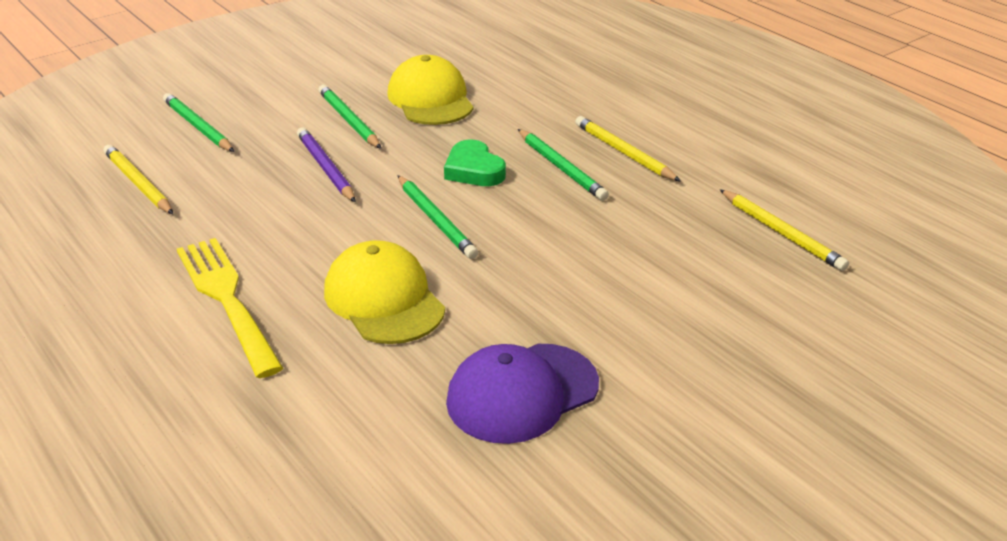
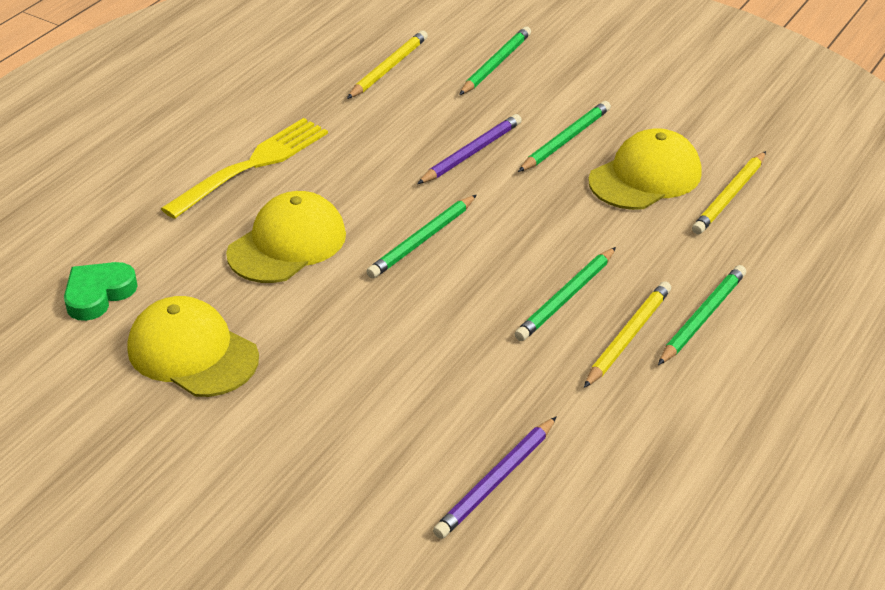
camera: 70 degrees right, 5 degrees up
green heart [444,140,506,186] -> green heart moved to [64,262,138,321]
purple cap [446,344,599,444] -> yellow cap [128,296,259,397]
yellow pencil [720,189,849,271] -> yellow pencil moved to [692,151,766,235]
none -> purple pencil [433,417,556,539]
none -> green pencil [658,265,746,365]

